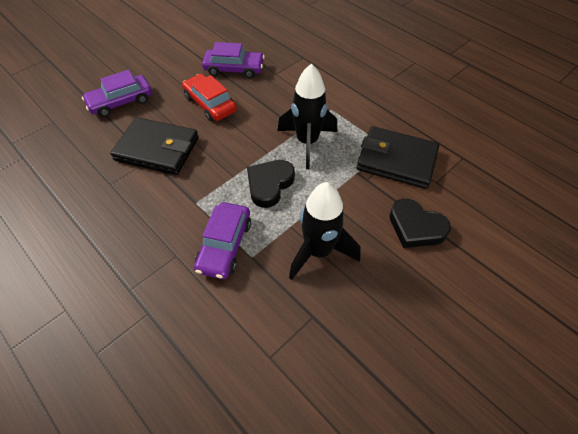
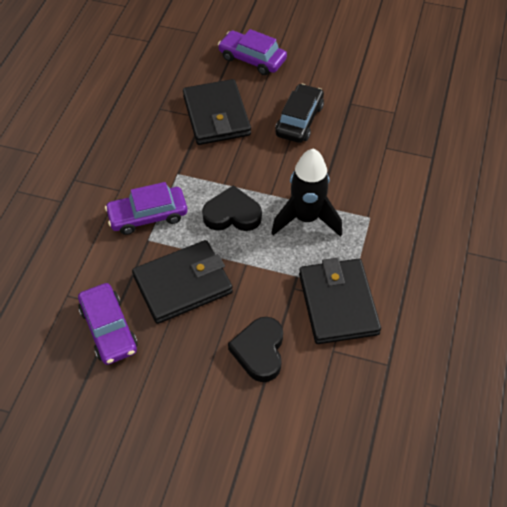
camera: 60 degrees right, 0 degrees up
red car [182,74,237,121] -> black car [275,84,324,143]
purple car [202,42,265,79] -> purple car moved to [78,283,137,365]
black rocket [289,182,361,280] -> black wallet [132,240,233,324]

